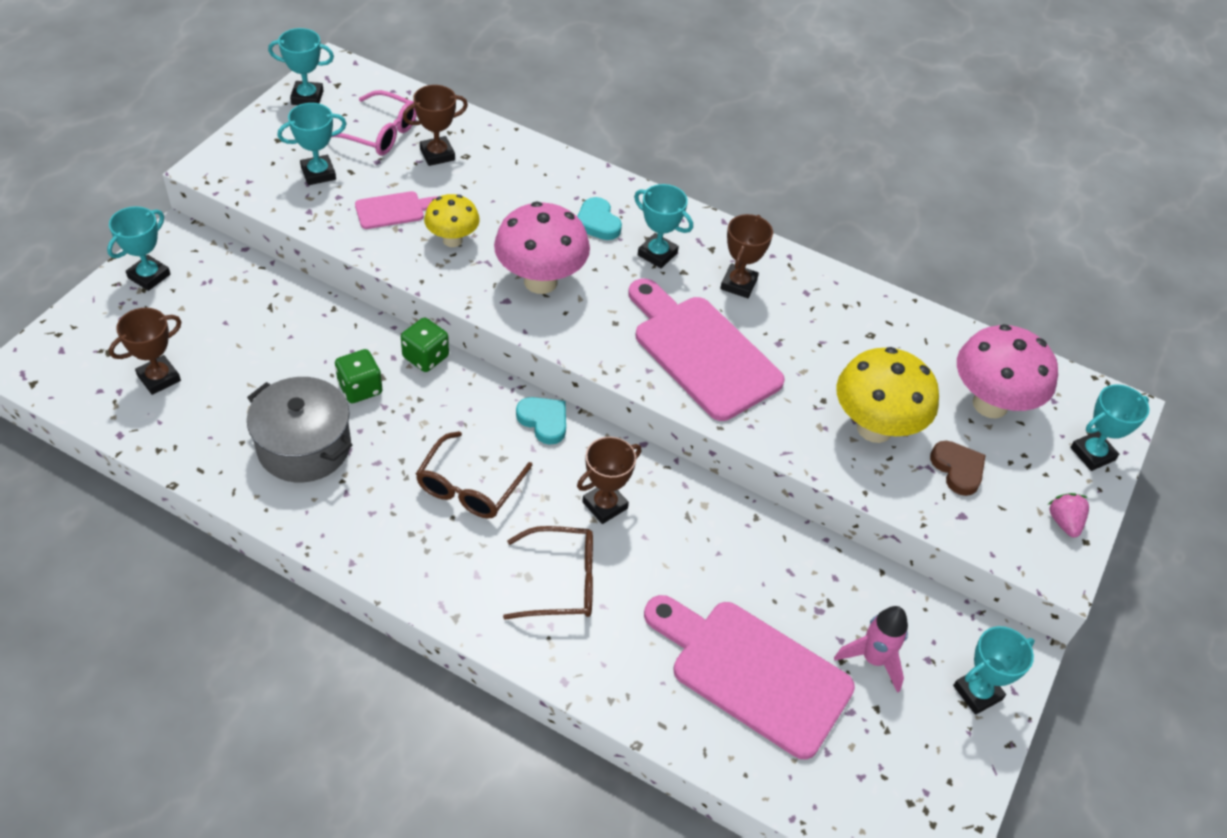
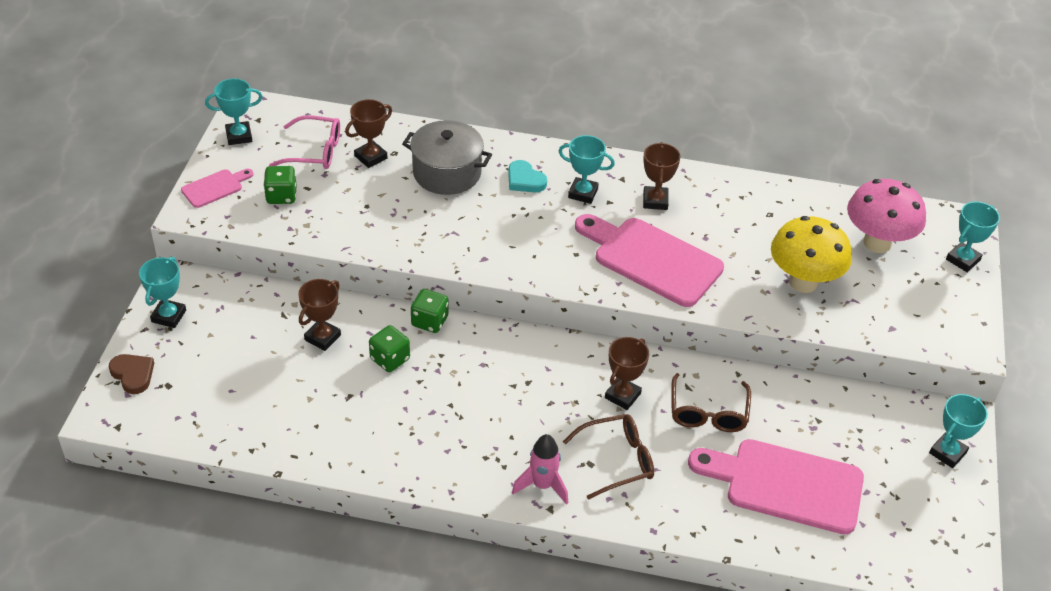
camera: 15 degrees left, 5 degrees down
brown trophy [109,308,182,395] -> brown trophy moved to [298,279,341,351]
grey pot [247,377,352,483] -> grey pot moved to [402,120,492,195]
turquoise trophy [278,103,347,185] -> green dice [264,166,297,204]
pink cutting board [355,191,437,229] -> pink cutting board moved to [181,169,253,208]
brown glasses [416,431,532,519] -> brown glasses moved to [671,373,751,432]
yellow mushroom [424,194,480,247] -> none
pink mushroom [494,202,590,294] -> none
turquoise heart [516,397,566,445] -> none
pink rocket [834,606,908,693] -> pink rocket moved to [512,434,568,505]
brown heart [930,441,986,496] -> brown heart moved to [109,354,154,394]
pink strawberry [1048,493,1089,537] -> none

